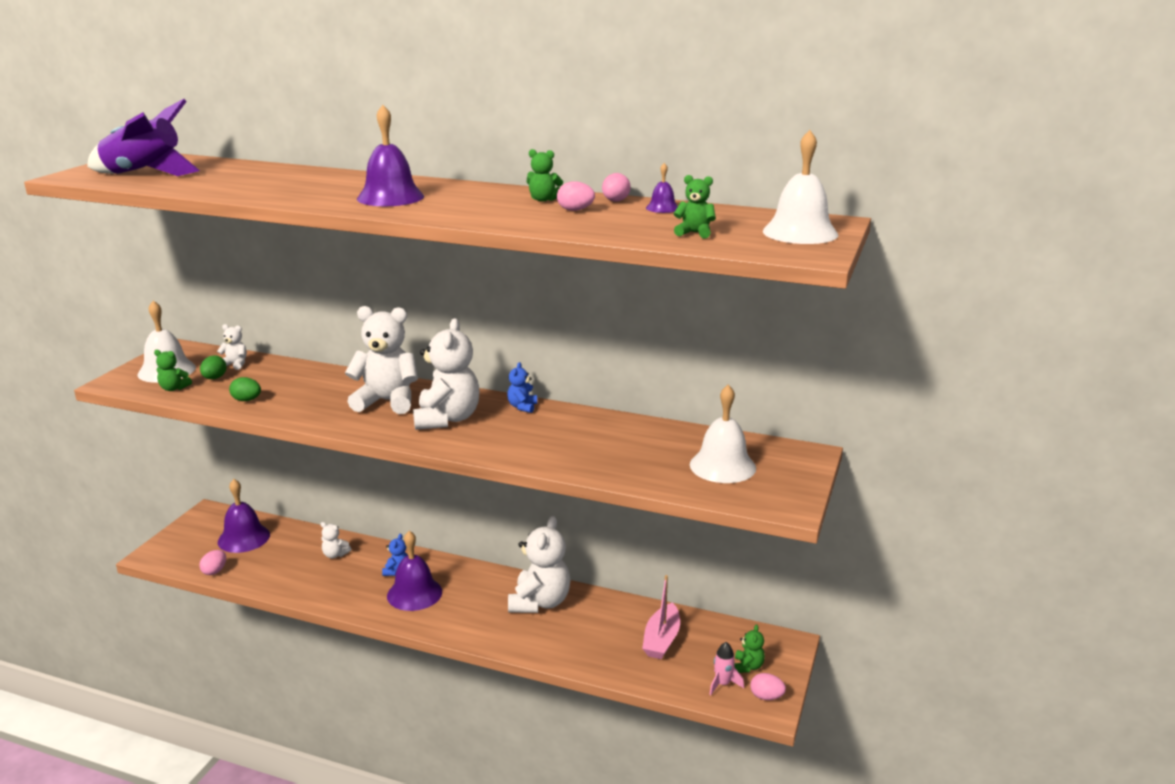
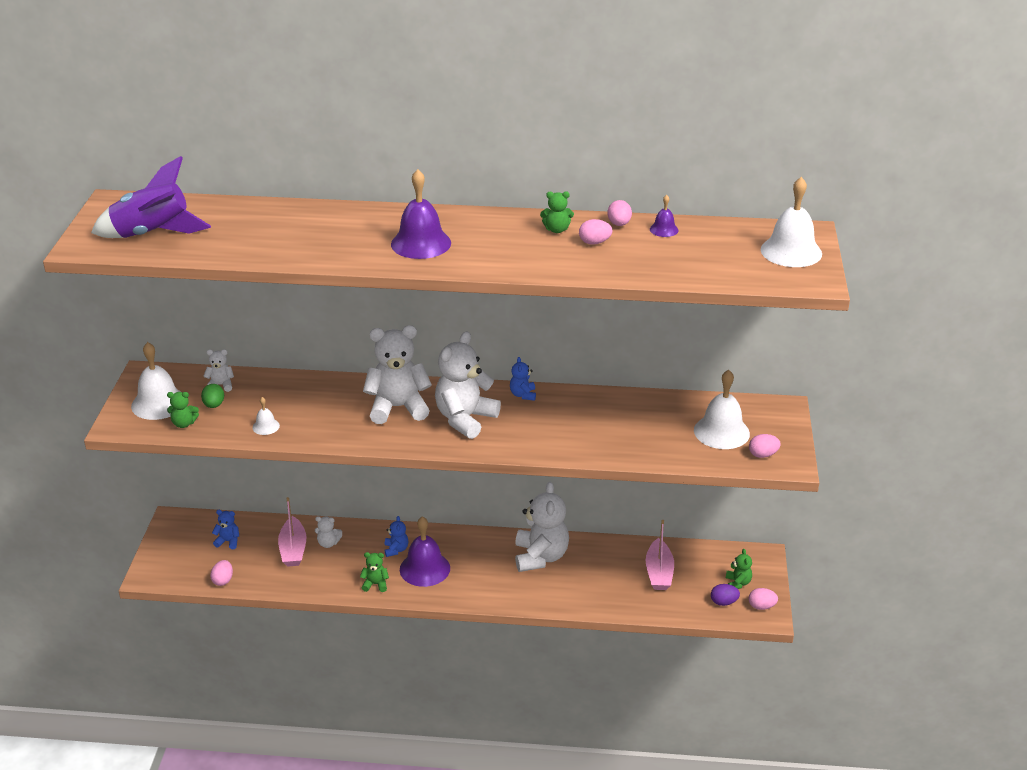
camera: 15 degrees left, 10 degrees up
purple bell [218,479,270,553] -> blue teddy bear [212,510,239,549]
green egg [229,377,261,401] -> white bell [253,397,280,435]
white teddy bear [413,318,480,430] -> white teddy bear turned 135 degrees counterclockwise [435,331,501,439]
green teddy bear [674,175,716,238] -> green teddy bear moved to [360,552,389,592]
pink rocket [709,642,744,695] -> purple egg [711,584,740,606]
none -> pink boat [278,497,306,567]
none -> pink egg [749,434,781,458]

